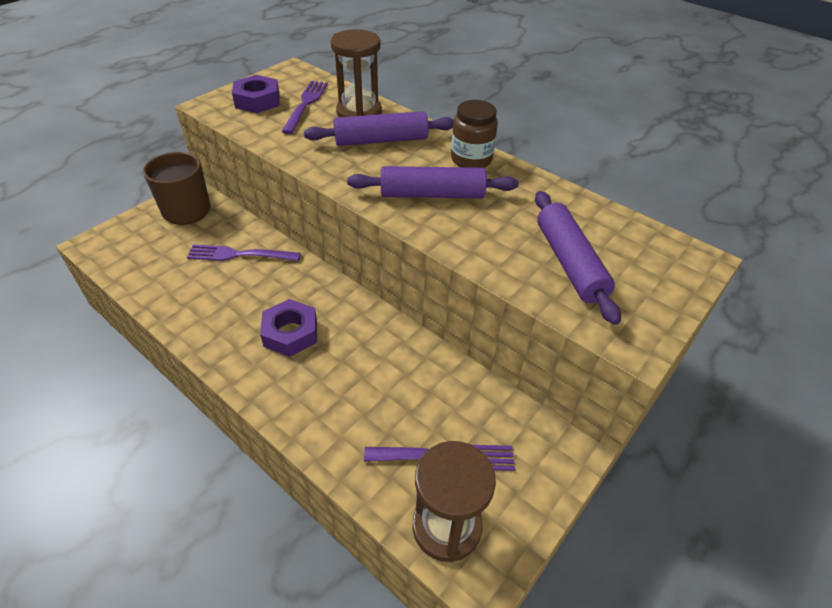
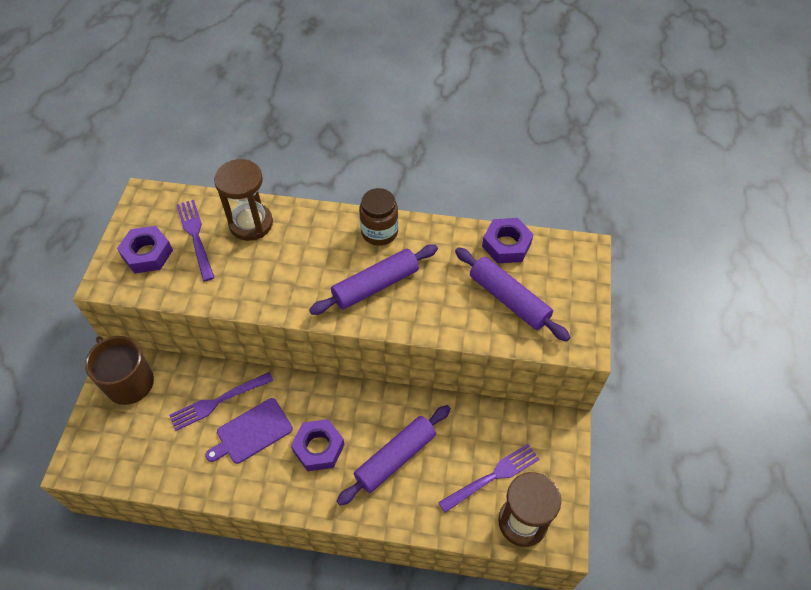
camera: 30 degrees left, 10 degrees up
purple rolling pin [304,111,454,146] -> purple rolling pin moved to [337,405,451,506]
none -> purple cutting board [205,398,293,464]
none -> purple nut [482,218,534,263]

